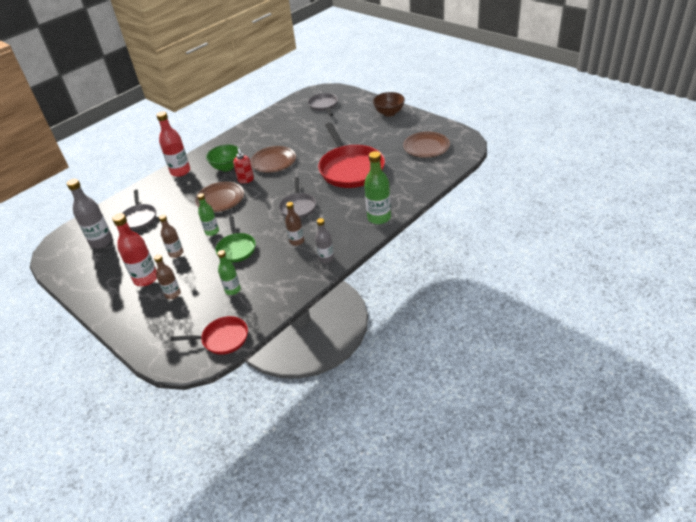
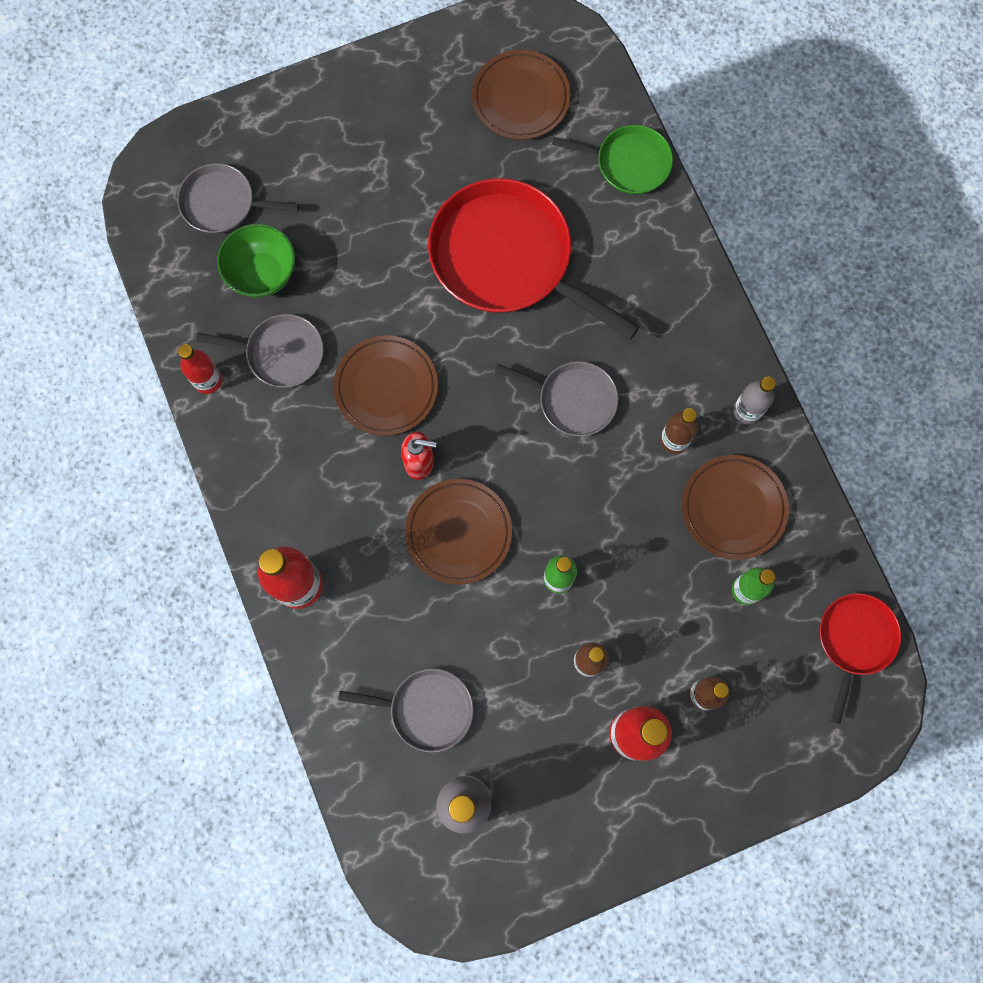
camera: 70 degrees left, 35 degrees up
green bowl [206,144,241,172] -> green bowl moved to [217,224,296,298]
green pan [215,216,256,263] -> green pan moved to [552,125,673,194]
red pan [318,123,385,188] -> red pan turned 150 degrees counterclockwise [428,178,639,340]
green bottle [364,151,391,224] -> none
brown bowl [373,92,405,117] -> none
none -> red bottle [178,344,222,394]
none -> grey pan [196,314,324,388]
none -> brown plate [682,455,789,560]

